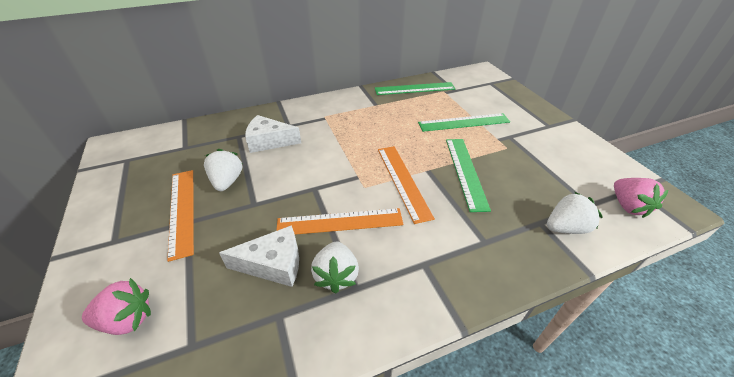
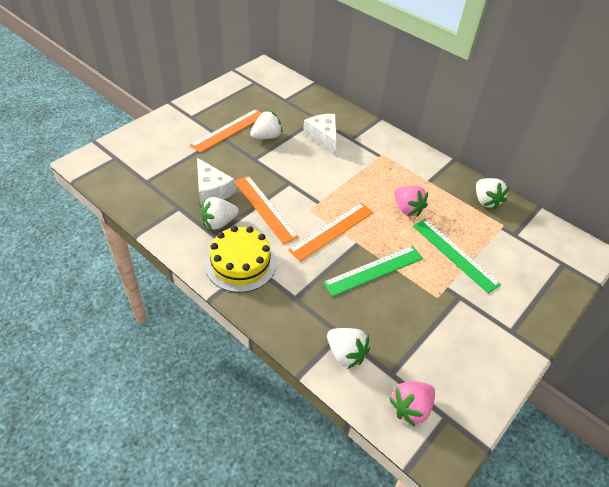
camera: 60 degrees right, 5 degrees up
pink strawberry [82,278,151,335] -> pink strawberry moved to [394,186,428,217]
green ruler [375,82,455,95] -> white strawberry [476,178,509,209]
none -> yellow cake [205,226,277,293]

